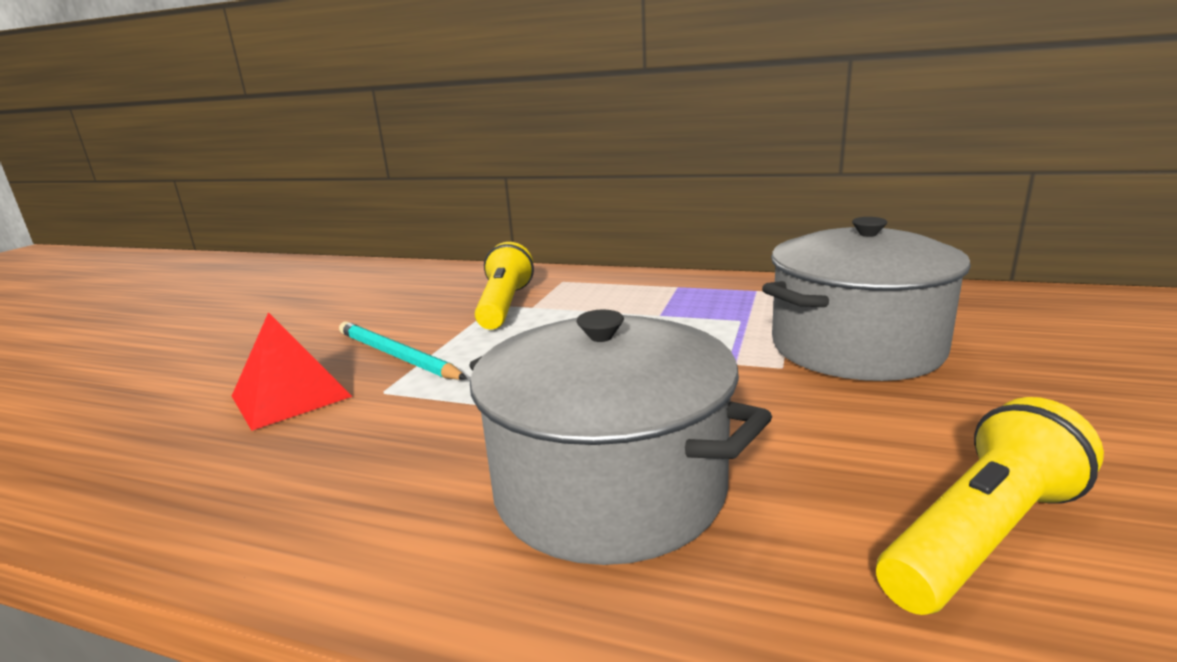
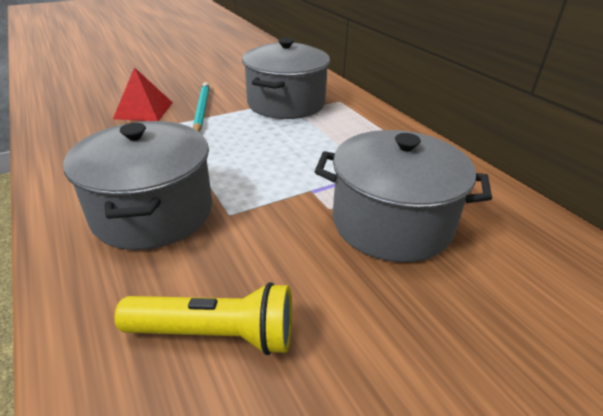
camera: 40 degrees right, 15 degrees up
yellow flashlight [475,242,534,329] -> grey pot [242,38,330,119]

